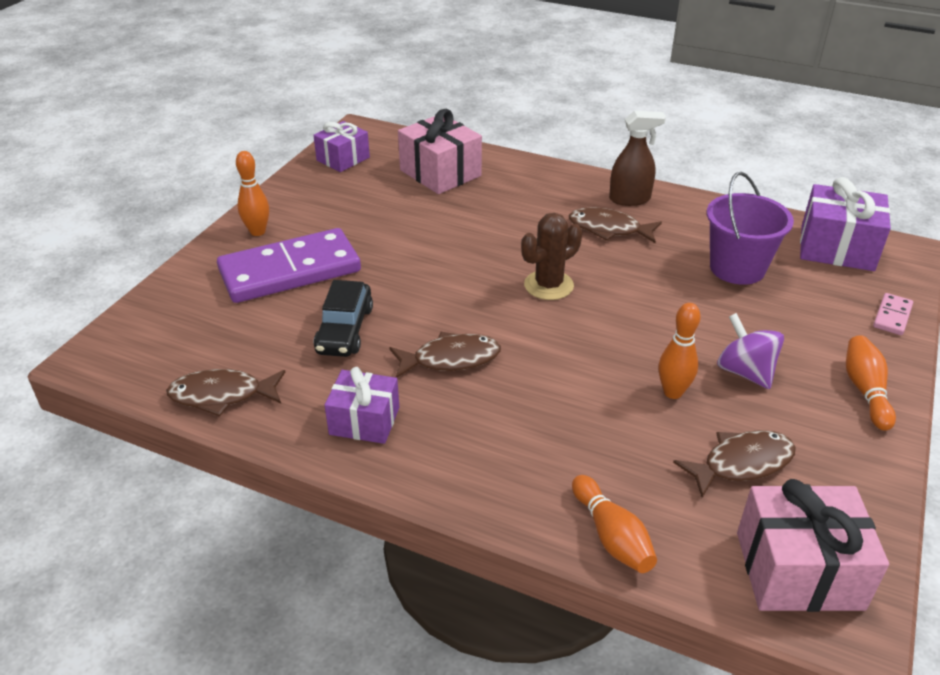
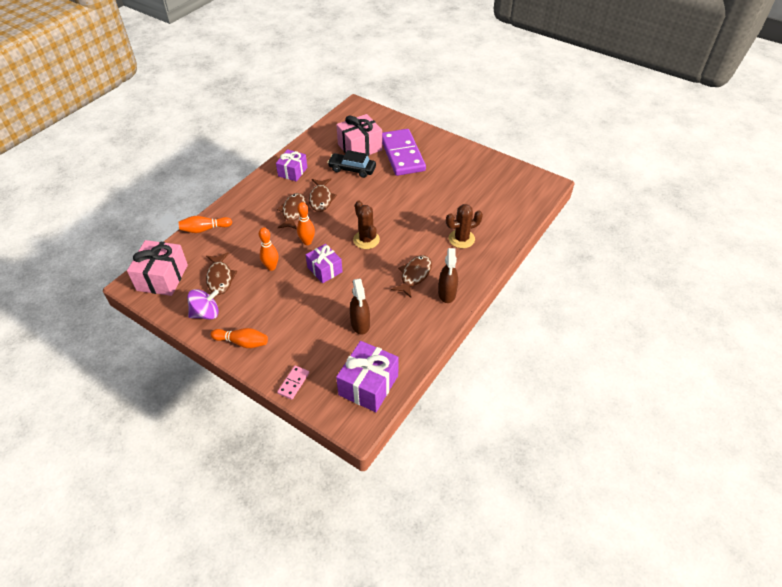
camera: 100 degrees right, 10 degrees up
brown fish [166,369,285,416] -> brown fish moved to [277,193,306,229]
orange bowling pin [236,151,269,236] -> orange bowling pin moved to [297,202,315,245]
purple gift [313,121,370,172] -> purple gift moved to [306,244,343,283]
pink gift [398,109,482,194] -> pink gift moved to [336,114,382,156]
purple bucket [707,172,794,285] -> brown spray bottle [350,278,370,335]
purple spinning top [717,313,784,389] -> purple spinning top moved to [187,289,219,320]
pink domino [873,293,913,335] -> pink domino turned 75 degrees clockwise [277,366,309,400]
none -> brown cactus [446,204,483,248]

